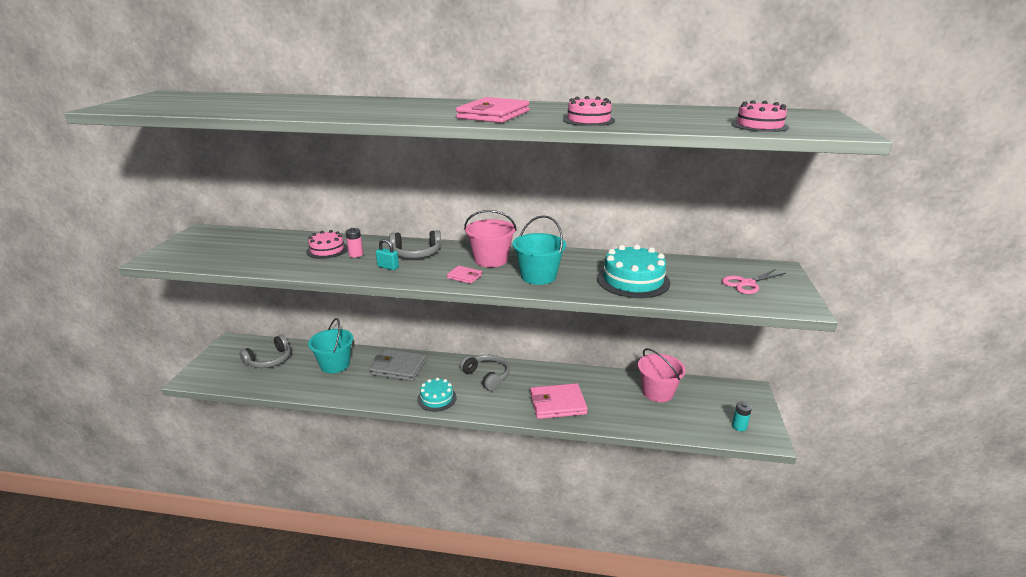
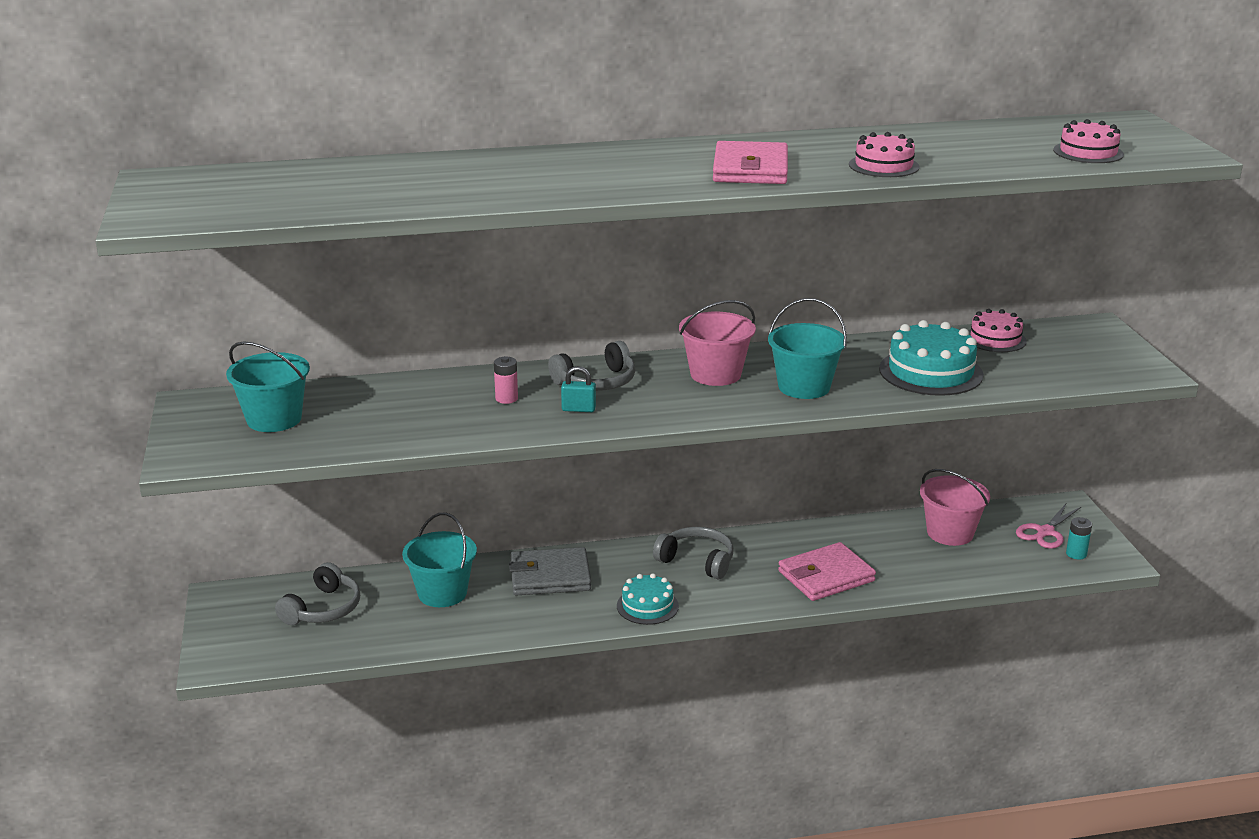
camera: 20 degrees left, 0 degrees up
pink cake [306,230,348,259] -> pink cake moved to [968,309,1027,352]
pink wallet [447,266,482,284] -> none
pink scissors [722,269,786,294] -> pink scissors moved to [1016,504,1081,549]
none -> turquoise bucket [226,341,310,432]

